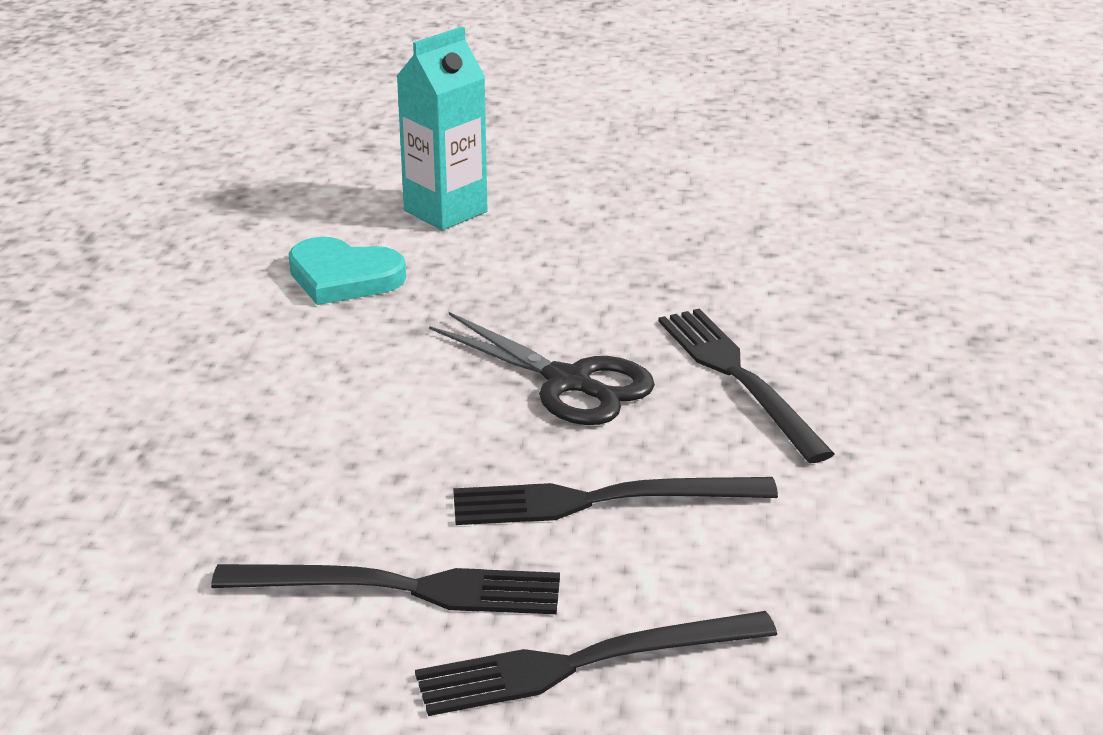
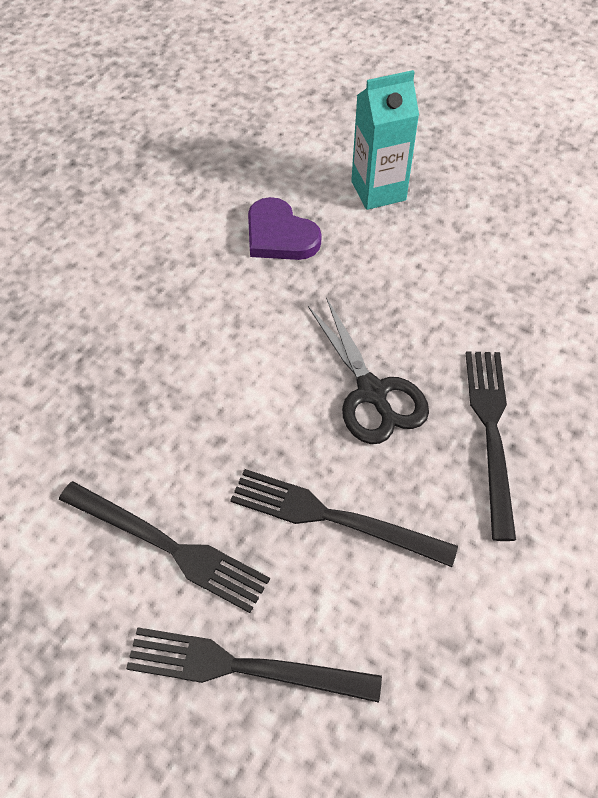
camera: 25 degrees right, 25 degrees up
turquoise heart [289,237,406,305] -> purple heart [248,197,322,260]

